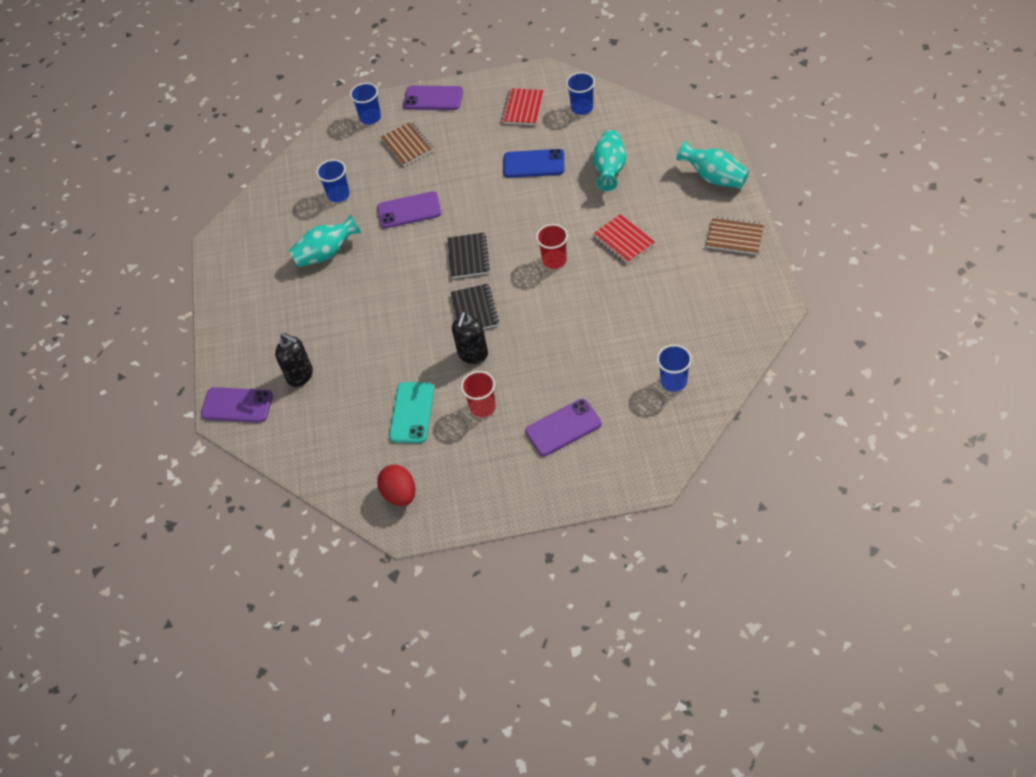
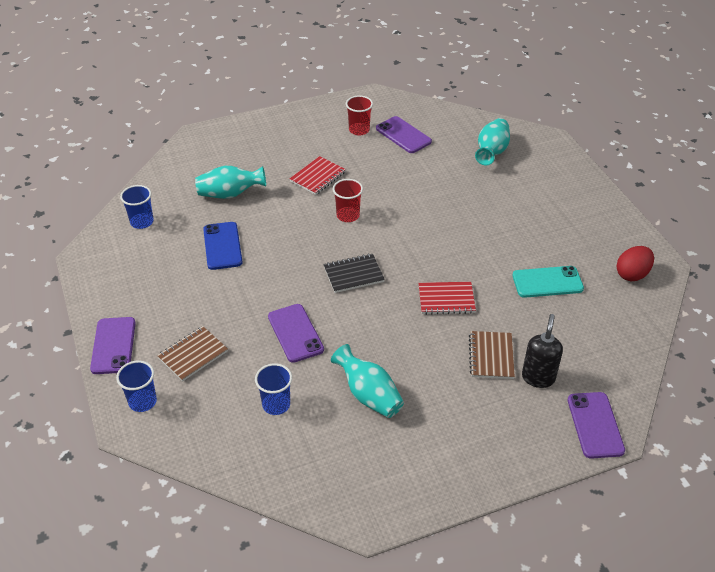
camera: 110 degrees left, 10 degrees down
black notebook [451,284,499,329] -> none
black soap dispenser [452,311,488,364] -> none
red cup [461,371,496,417] -> red cup moved to [346,95,373,136]
red notebook [502,88,544,125] -> red notebook moved to [418,282,476,315]
purple phone [525,399,601,456] -> purple phone moved to [376,116,432,153]
blue cup [657,344,692,392] -> none
turquoise vase [676,141,749,189] -> turquoise vase moved to [475,118,510,165]
brown notebook [706,216,764,255] -> brown notebook moved to [469,331,515,379]

